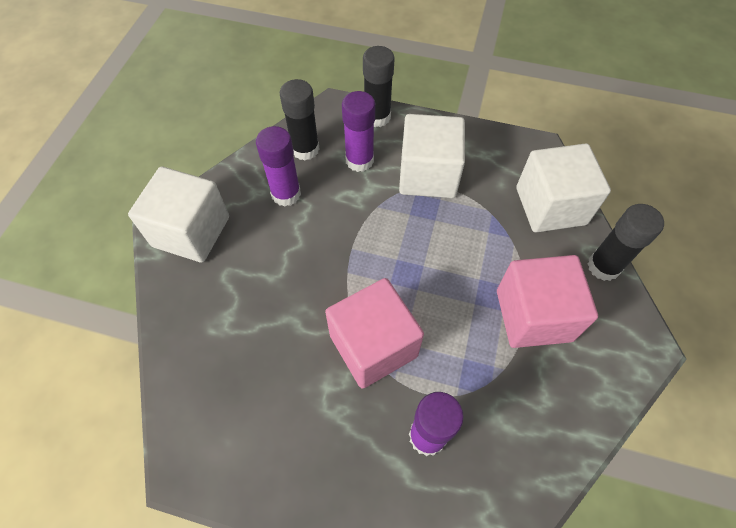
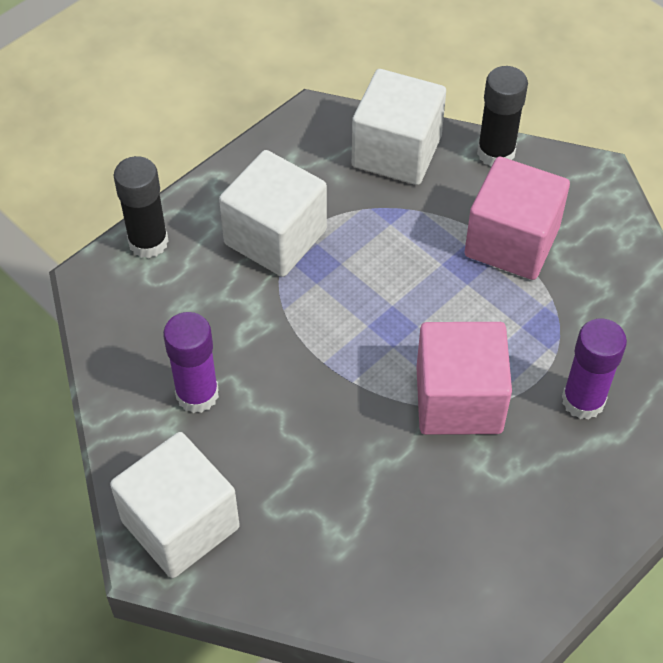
camera: 60 degrees left, 5 degrees down
black glue stick [280,79,319,160] -> none
purple glue stick [342,91,375,172] -> none

